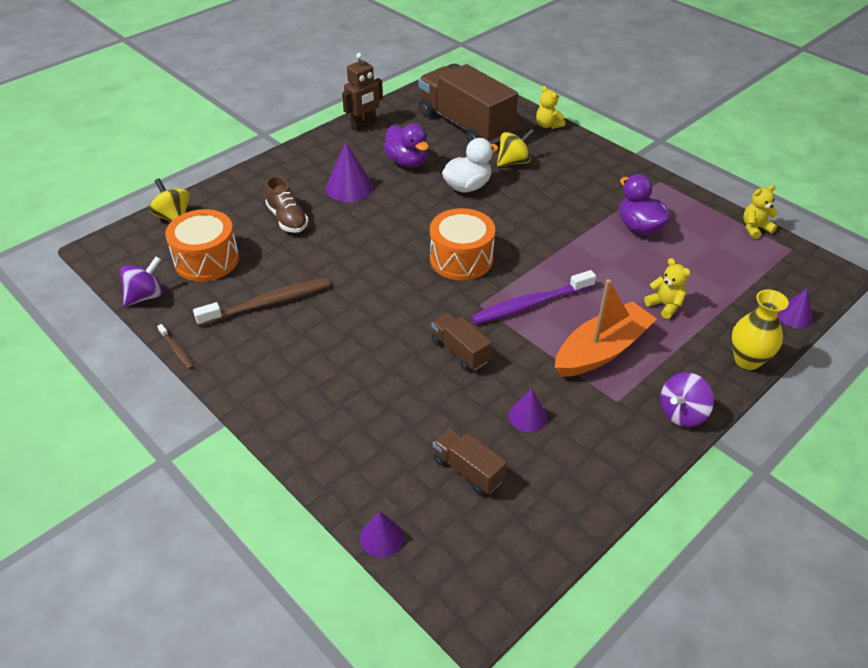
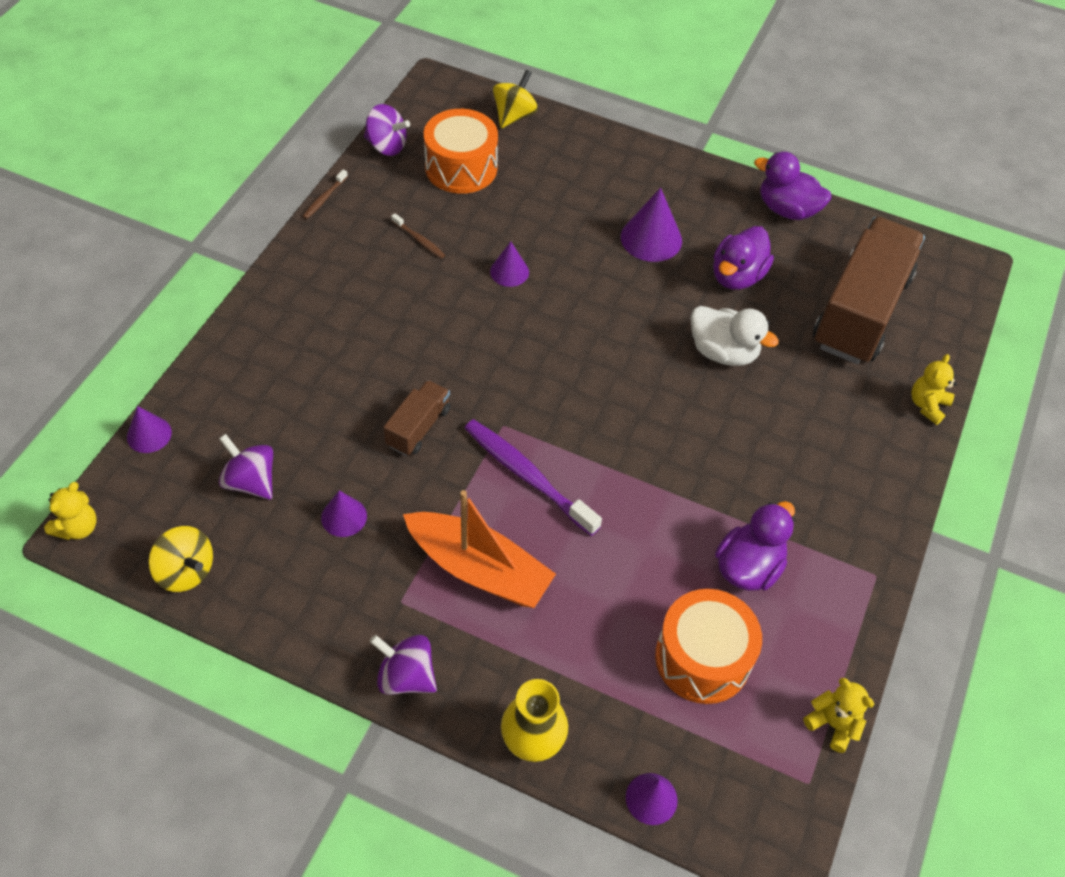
camera: 65 degrees right, 10 degrees up
brown toothbrush [193,278,330,326] -> brown toothbrush [391,213,445,259], size x0.47
brown shoe [265,176,309,233] -> none
brown robot [342,53,383,131] -> purple duck [754,152,831,220]
orange drum [430,208,495,280] -> orange drum moved to [655,589,762,704]
brown truck [433,428,507,495] -> purple spinning top [219,434,273,500]
yellow spinning top [497,129,535,167] -> yellow spinning top moved to [149,526,213,592]
yellow teddy bear [644,258,691,319] -> yellow teddy bear moved to [44,482,97,540]
none -> purple cone [490,241,529,287]

